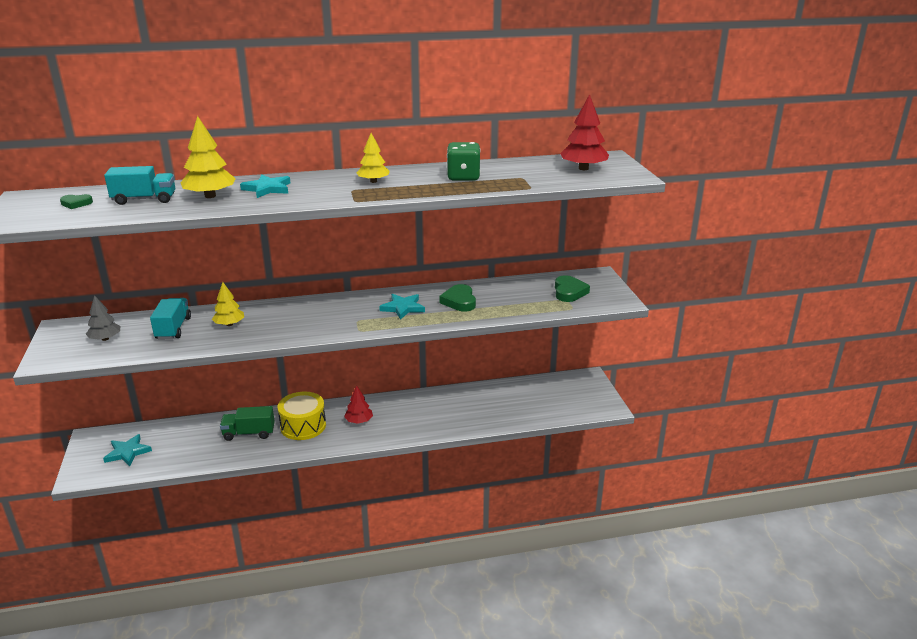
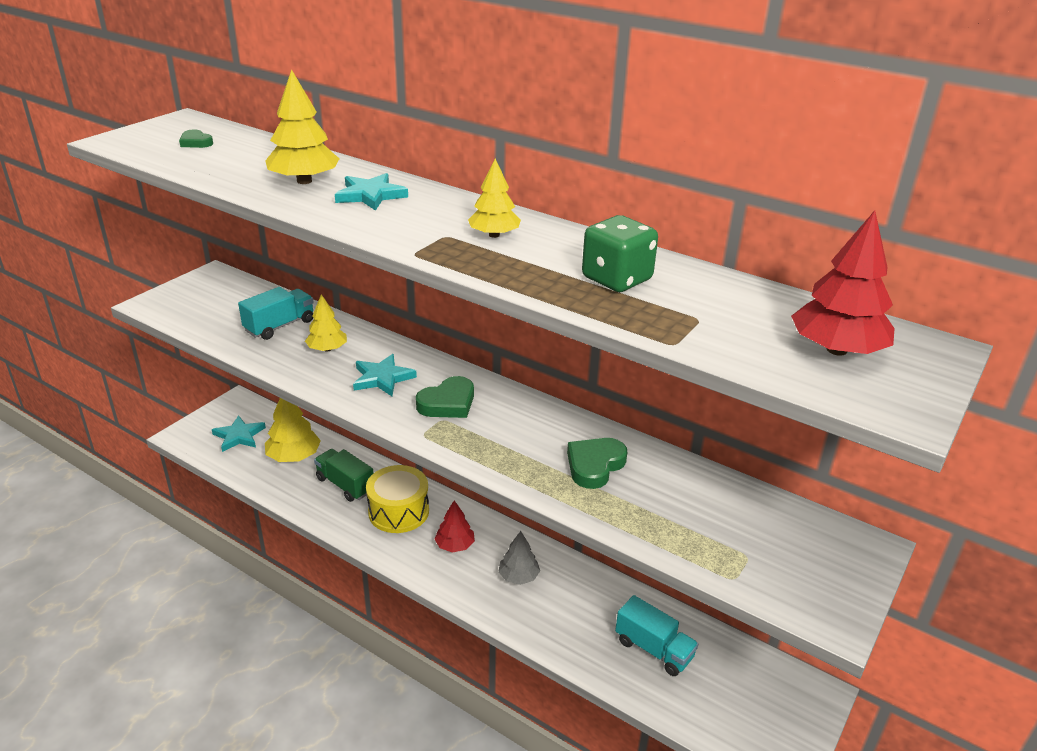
camera: 45 degrees right, 5 degrees up
grey tree [86,295,120,341] -> grey tree moved to [498,531,540,585]
turquoise truck [104,166,175,205] -> turquoise truck moved to [615,595,698,676]
turquoise star [379,294,425,320] -> turquoise star moved to [353,354,417,396]
green heart [555,275,590,302] -> green heart moved to [416,376,474,418]
none -> yellow tree [265,398,321,462]

